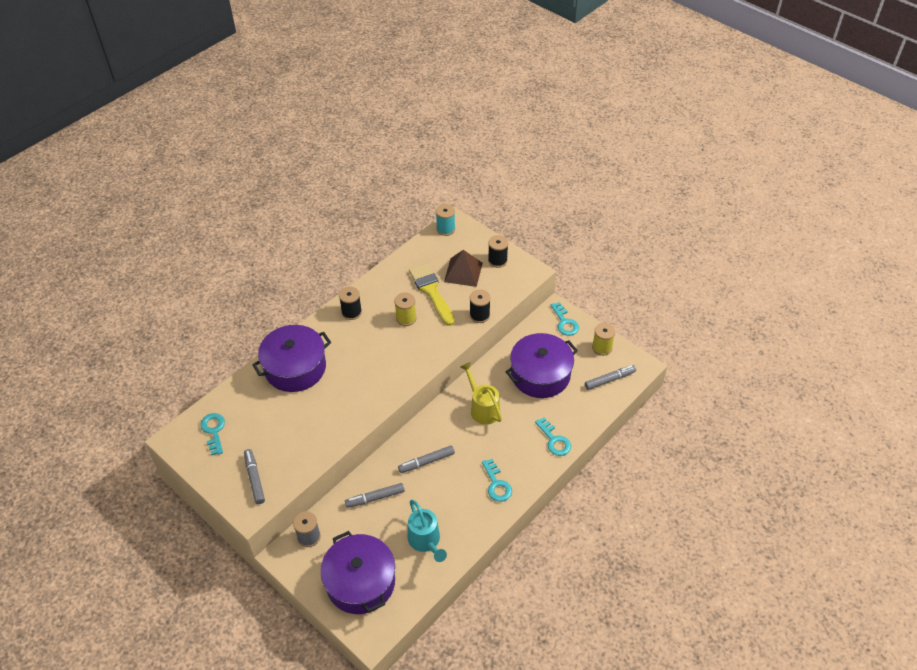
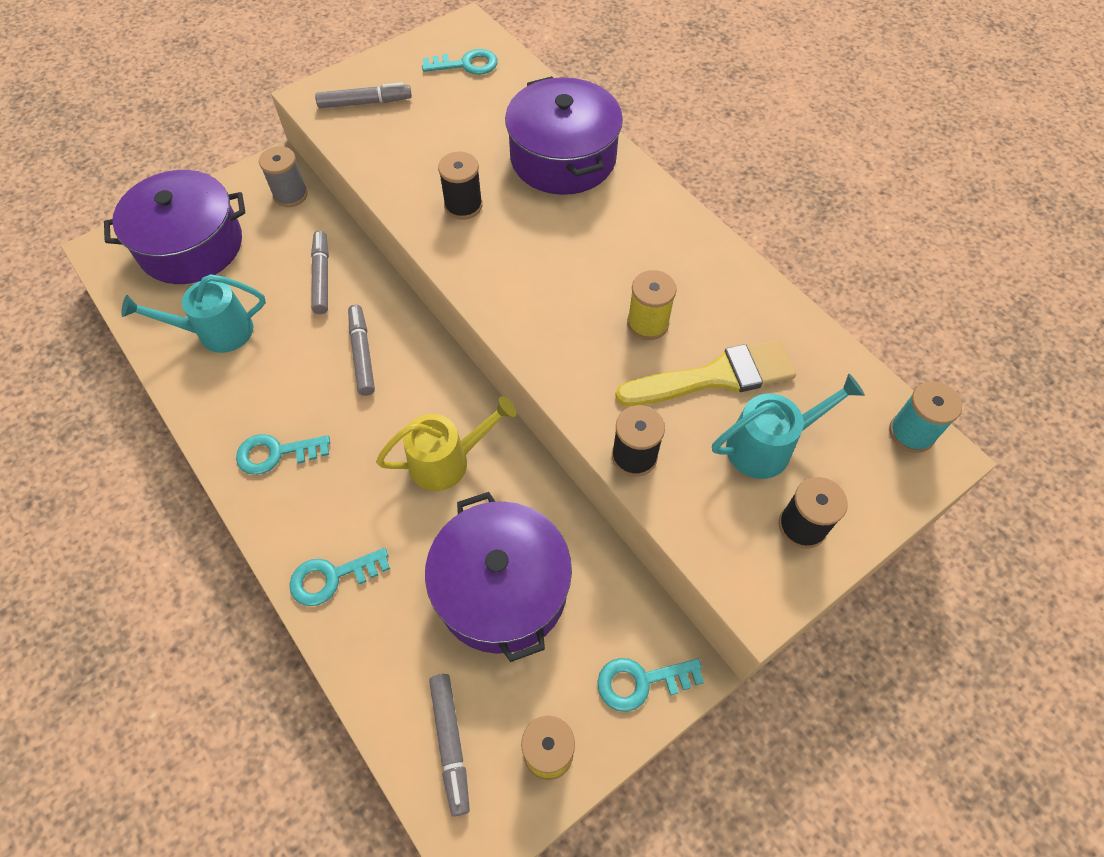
camera: 100 degrees right, 10 degrees up
black spool [339,287,362,320] -> black spool moved to [438,152,483,220]
brown pyramid [444,250,483,287] -> turquoise watering can [712,374,865,479]

